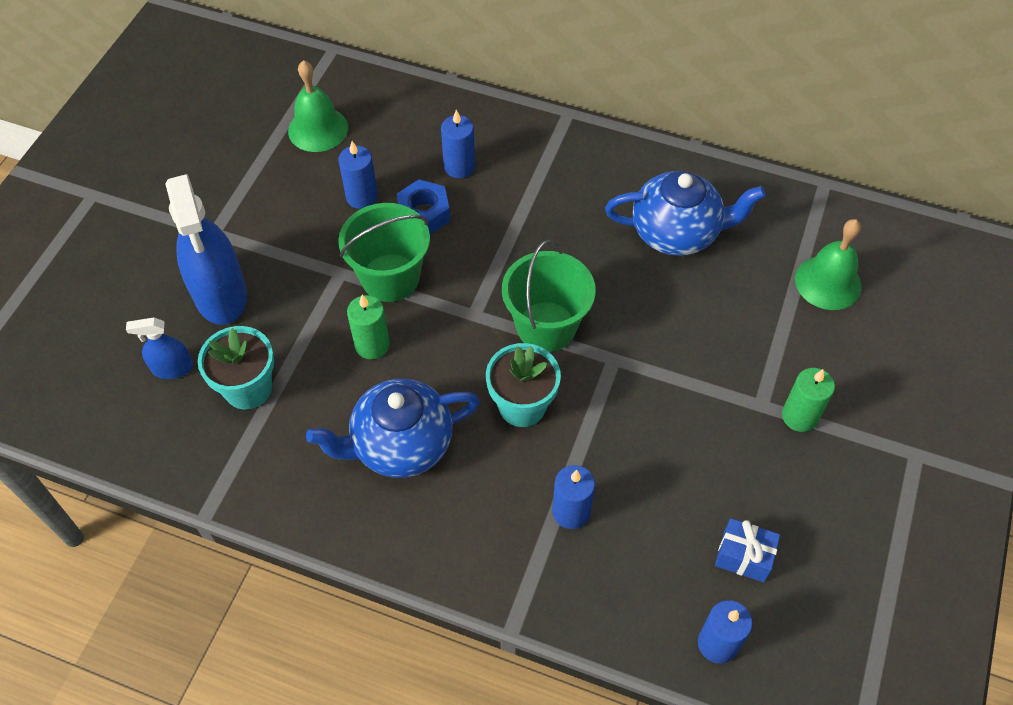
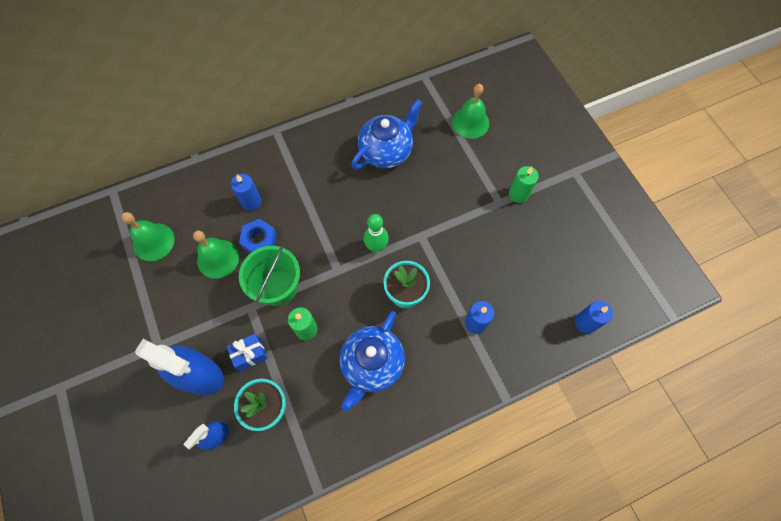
camera: 45 degrees left, 10 degrees up
blue candle [338,141,378,209] -> green bell [193,230,239,279]
green bucket [502,240,596,352] -> green bowling pin [364,214,389,252]
blue gift [715,518,780,582] -> blue gift moved to [227,334,268,371]

